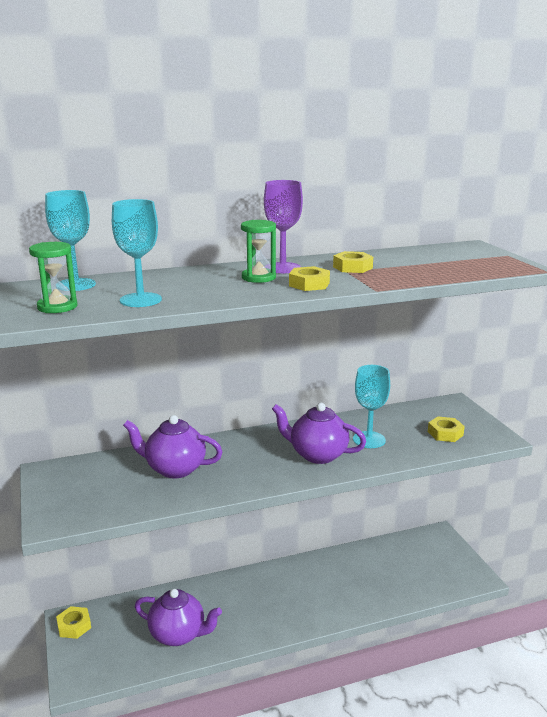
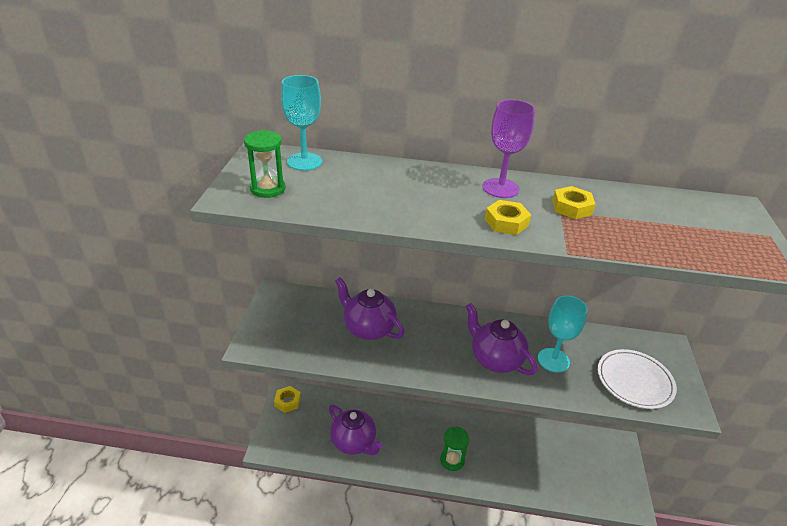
camera: 25 degrees right, 15 degrees up
turquoise goblet [112,199,162,307] -> none
green hourglass [241,220,276,283] -> green hourglass moved to [440,427,469,471]
yellow nut [428,416,465,442] -> white plate [597,349,677,409]

